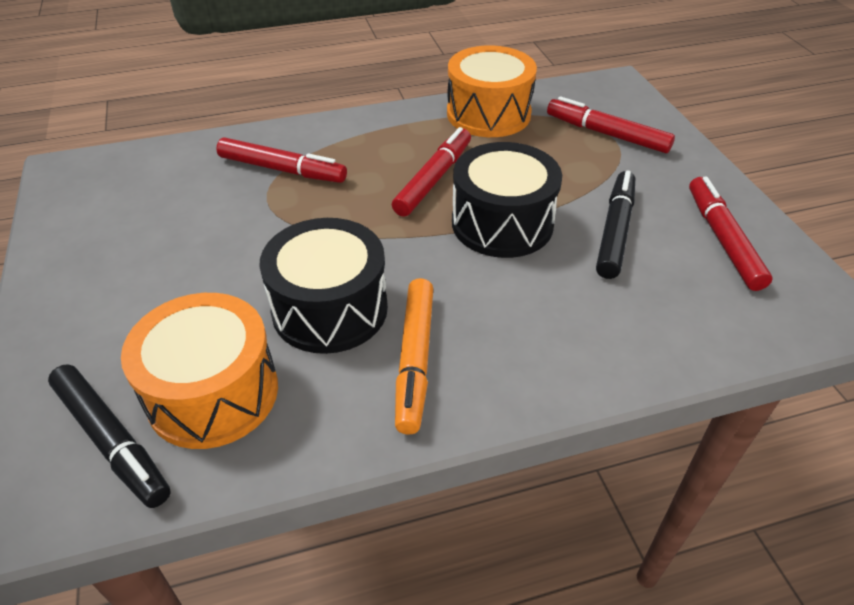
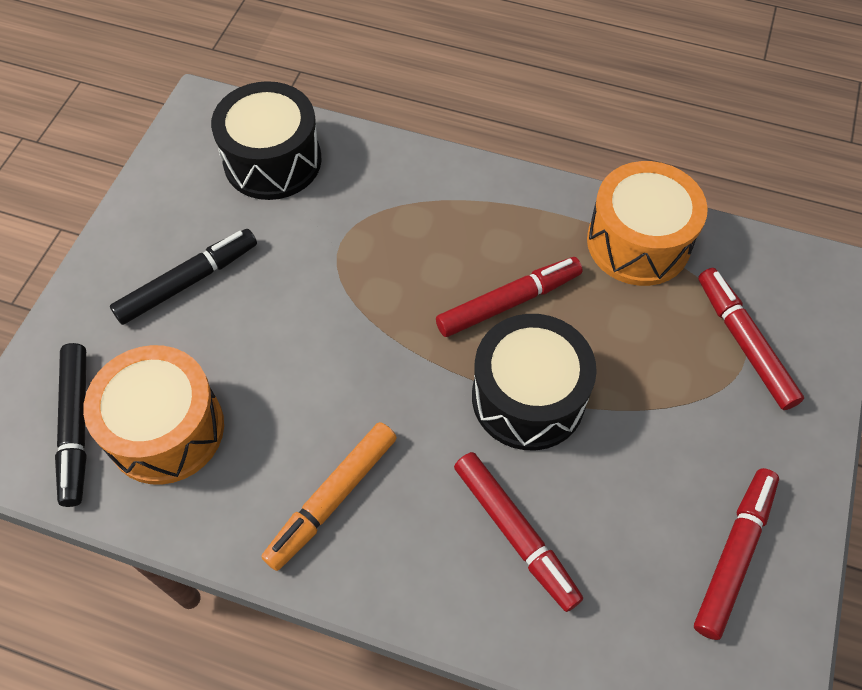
camera: 35 degrees right, 15 degrees up
red marker [216,137,347,183] -> red marker moved to [454,452,583,612]
black drum [259,218,388,354] -> black drum moved to [211,81,322,200]
black marker [596,170,635,279] -> black marker moved to [110,229,257,325]

